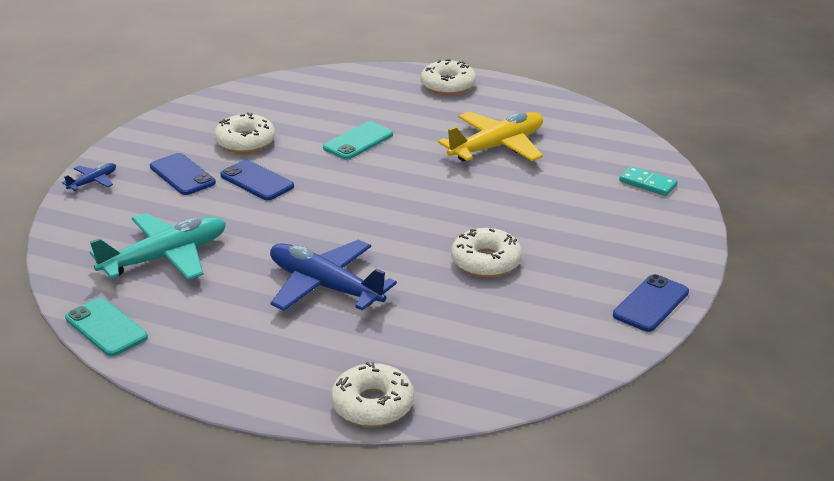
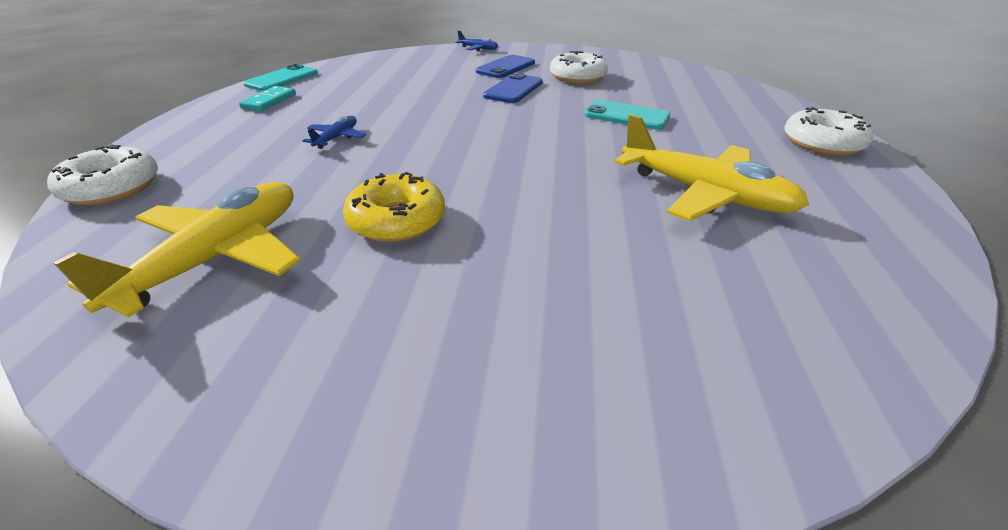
camera: 75 degrees right, 5 degrees up
turquoise plane [90,213,226,280] -> none
blue plane [270,240,397,311] -> blue plane [303,116,366,149], size x0.47
white donut [451,228,522,277] -> yellow donut [343,172,445,242]
blue phone [613,274,689,332] -> none
turquoise domino [619,166,678,196] -> turquoise domino moved to [239,86,296,112]
none -> yellow plane [53,182,301,318]

